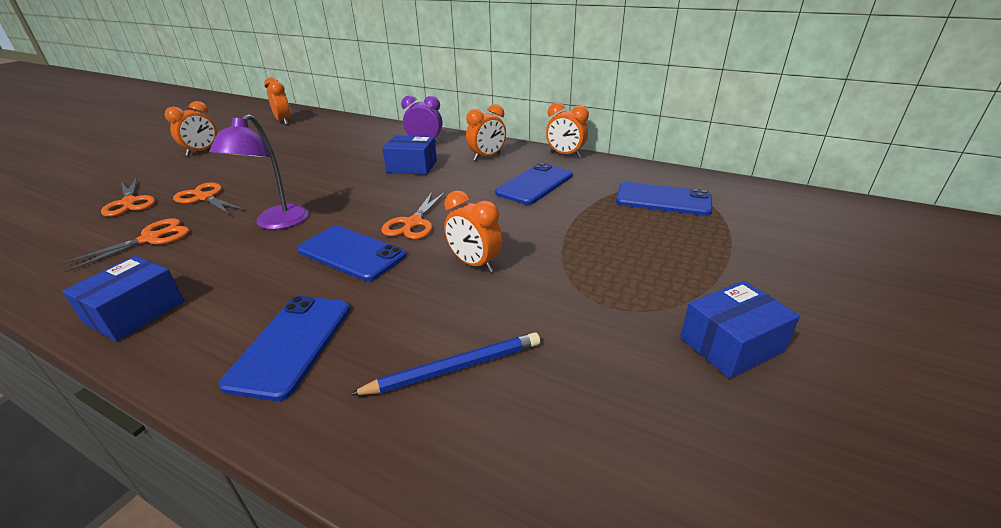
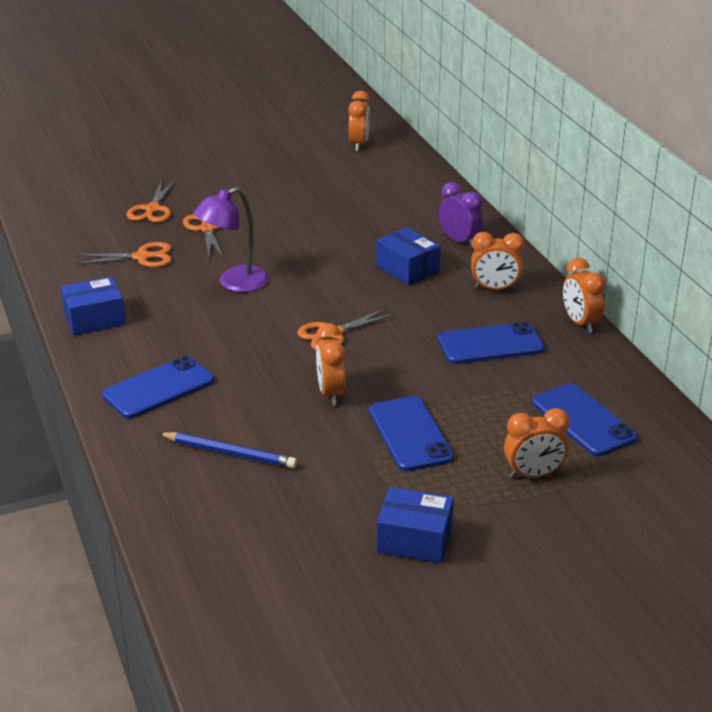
camera: 40 degrees right, 0 degrees up
orange clock [165,101,217,156] -> orange clock moved to [504,408,570,479]
blue phone [297,226,406,281] -> blue phone moved to [369,396,454,471]

